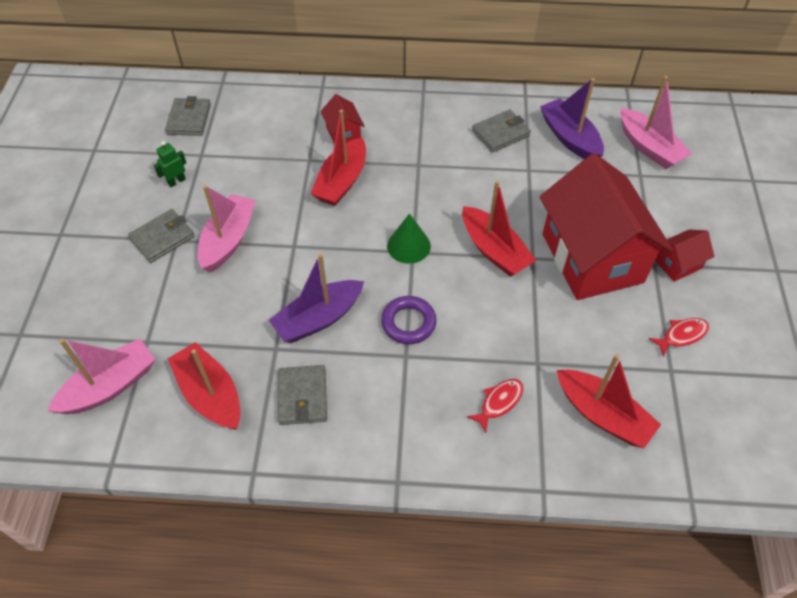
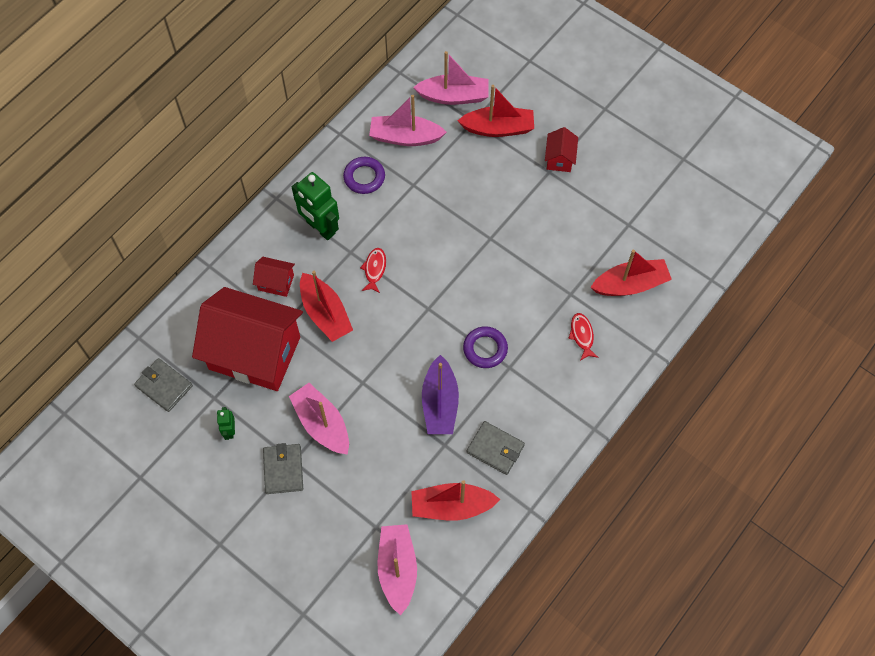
camera: 55 degrees left, 10 degrees up
green cone [387,213,431,264] -> none
red boat [462,181,537,277] -> red boat moved to [458,85,534,137]
grey wallet [472,109,531,153] -> purple ring [343,157,385,194]
purple boat [540,78,604,159] -> pink boat [369,95,447,146]
red house [540,153,673,300] -> red house moved to [192,287,303,391]
red fish [649,318,709,357] -> red fish moved to [360,248,386,293]
none -> green robot [292,172,339,240]

